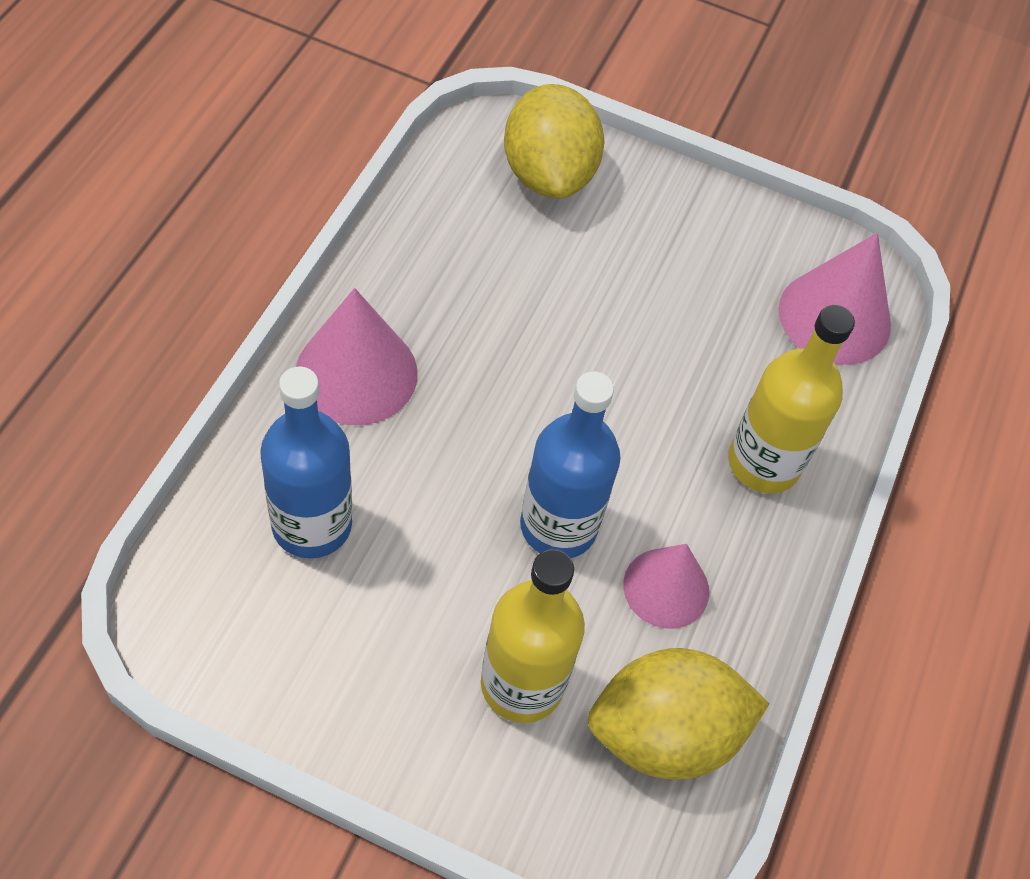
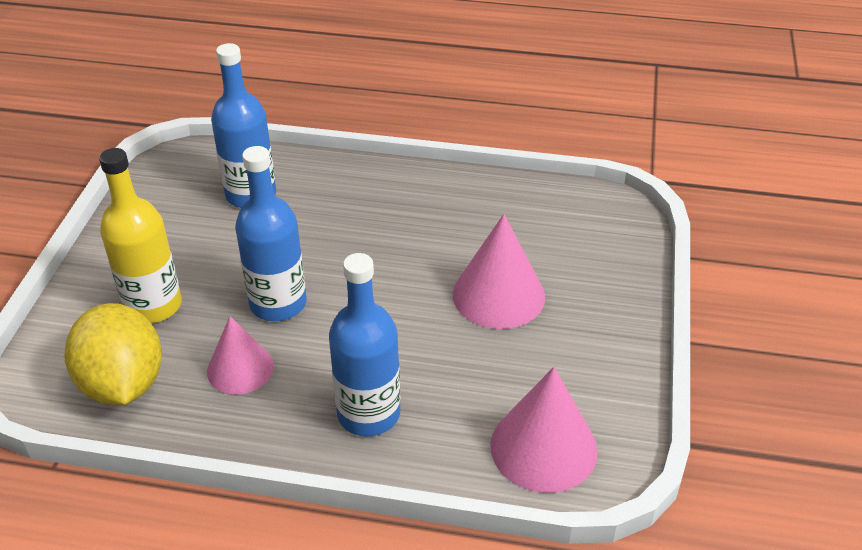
camera: 85 degrees right, 15 degrees down
pink cone [296,288,418,425] -> pink cone moved to [453,214,545,329]
yellow lemon [504,84,604,199] -> none
yellow bottle [728,305,855,493] -> blue bottle [329,253,400,437]

